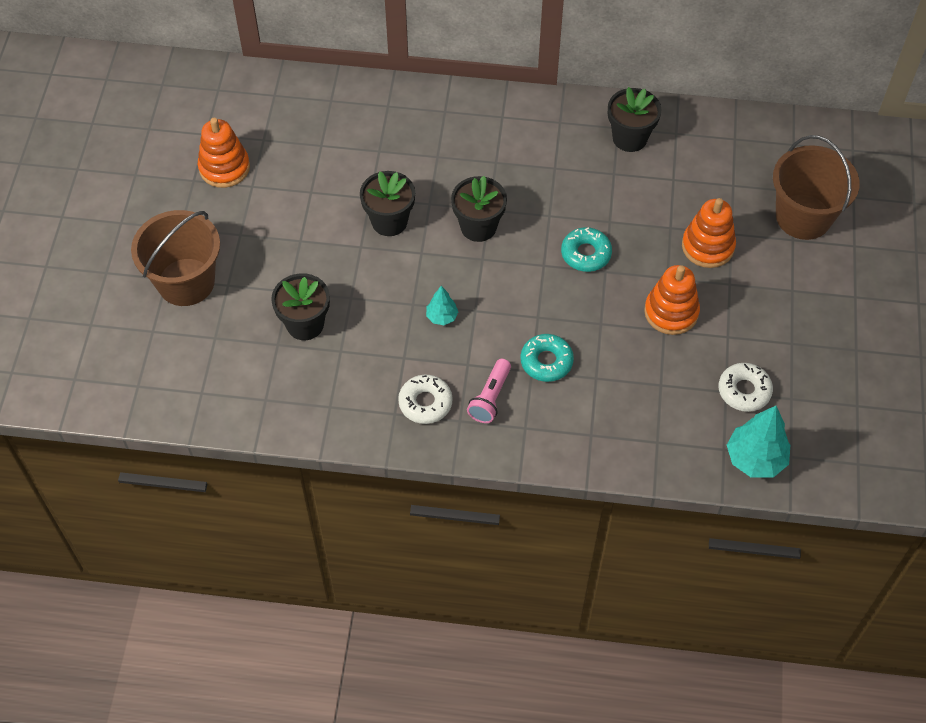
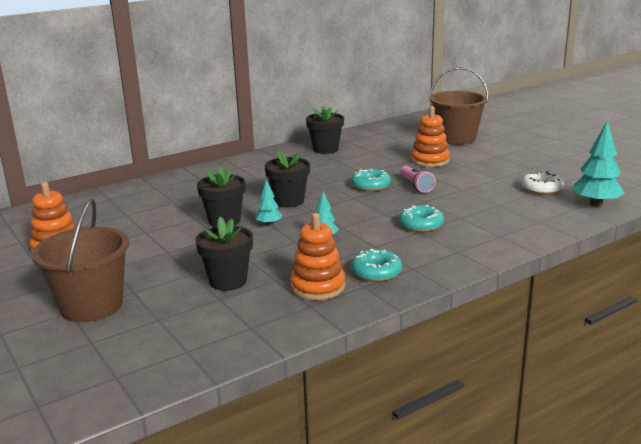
camera: 40 degrees left, 35 degrees down
white donut [398,374,453,424] -> turquoise donut [351,248,402,282]
pink flashlight [467,359,511,423] -> pink flashlight moved to [400,166,436,193]
orange stacking toy [644,265,700,335] -> orange stacking toy moved to [290,213,345,300]
none -> turquoise tree [255,180,282,226]

